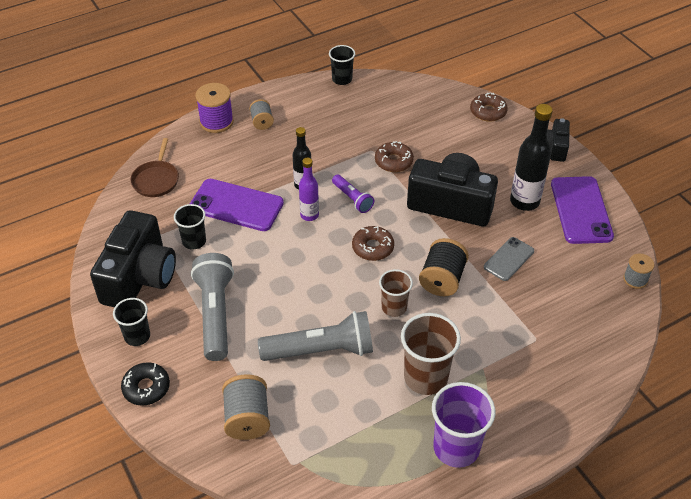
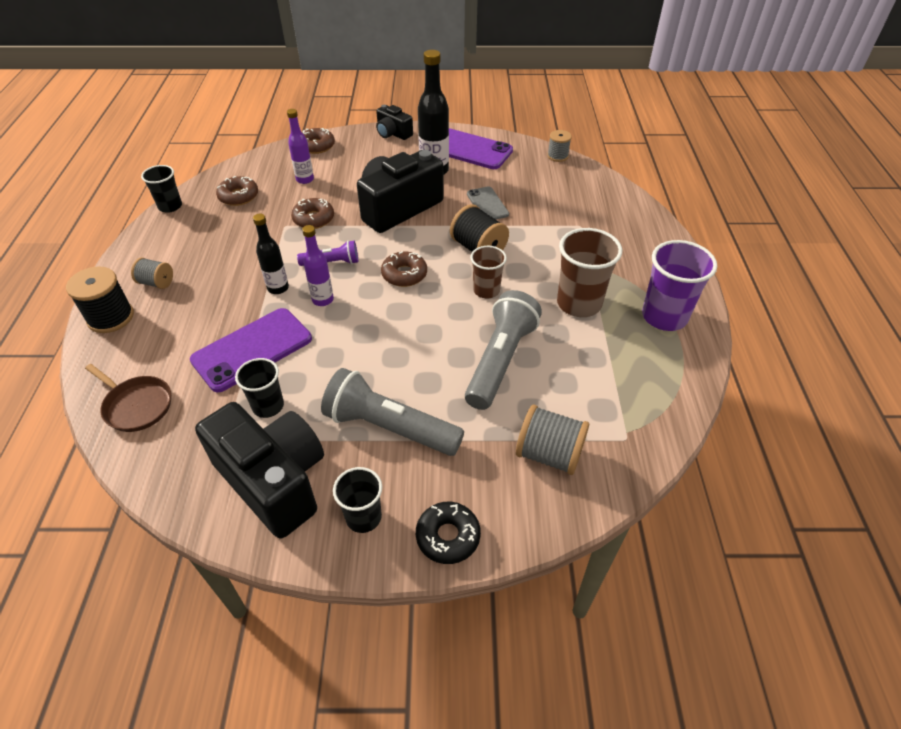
camera: 60 degrees left, 0 degrees up
purple spool [195,83,234,133] -> black spool [66,266,134,333]
none -> brown donut [216,176,258,206]
none -> purple bottle [287,109,314,184]

